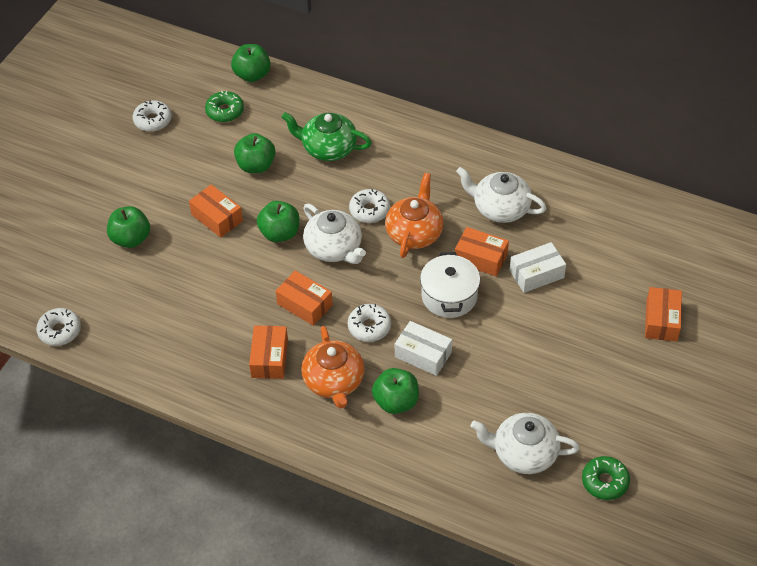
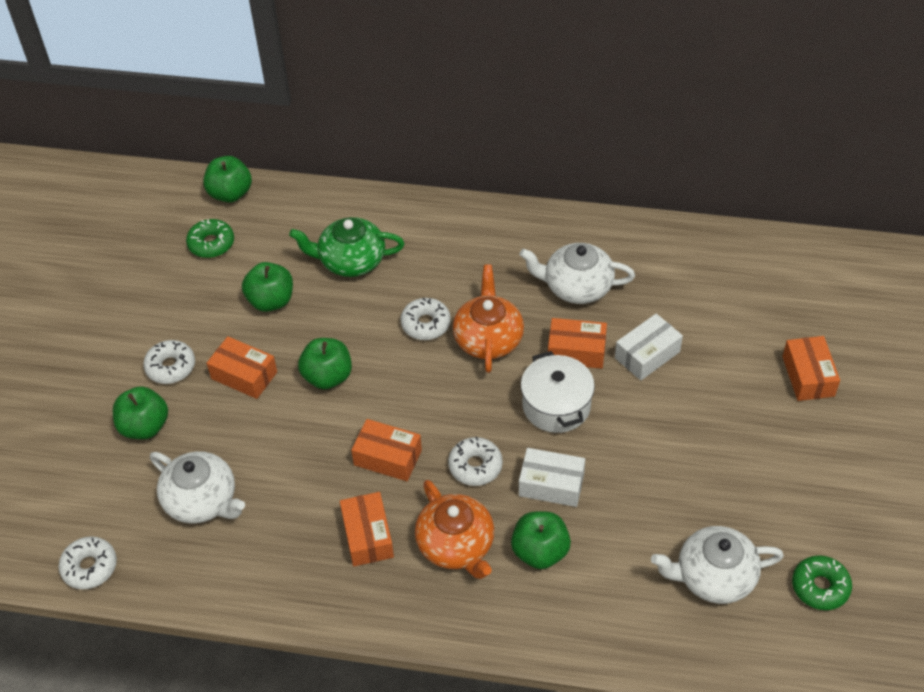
camera: 15 degrees left, 0 degrees up
white donut [133,100,172,132] -> white donut moved to [143,340,195,384]
white teapot [303,204,366,264] -> white teapot moved to [150,451,245,524]

